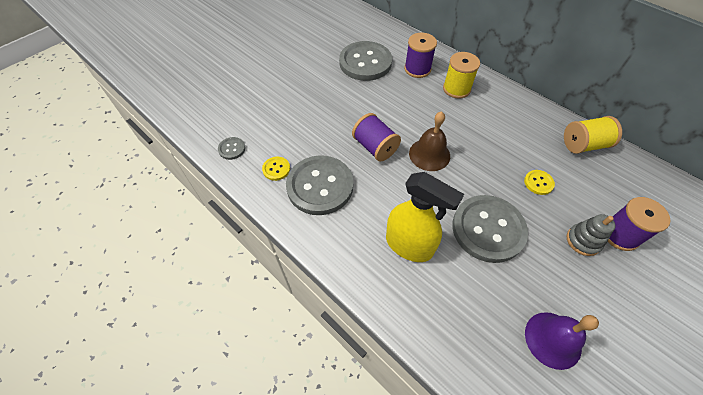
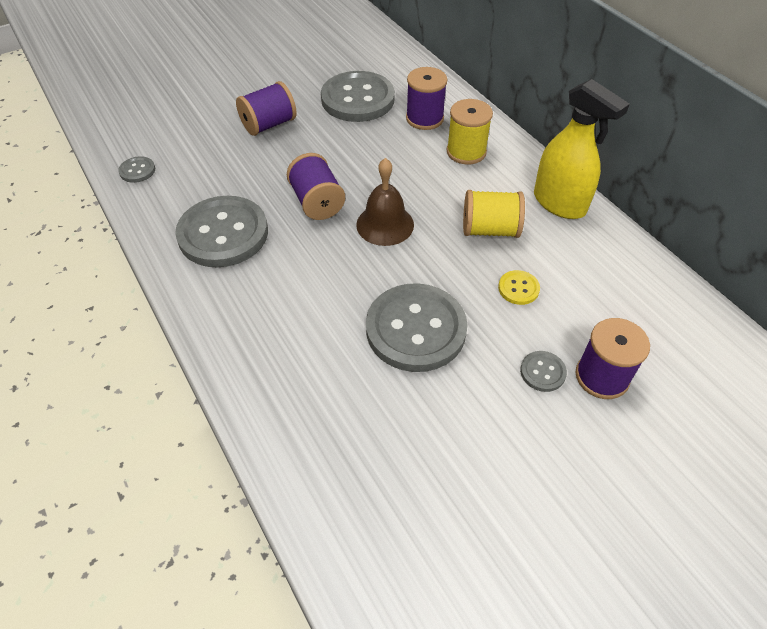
camera: 15 degrees right, 5 degrees down
yellow button [262,157,290,181] -> none
yellow spray bottle [386,172,464,262] -> yellow spray bottle moved to [534,79,630,219]
purple bell [525,312,599,370] -> none
yellow spool [564,116,622,154] -> yellow spool moved to [463,190,525,238]
grey stacking toy [566,214,616,256] -> grey button [520,351,567,392]
none -> purple spool [236,81,297,136]

